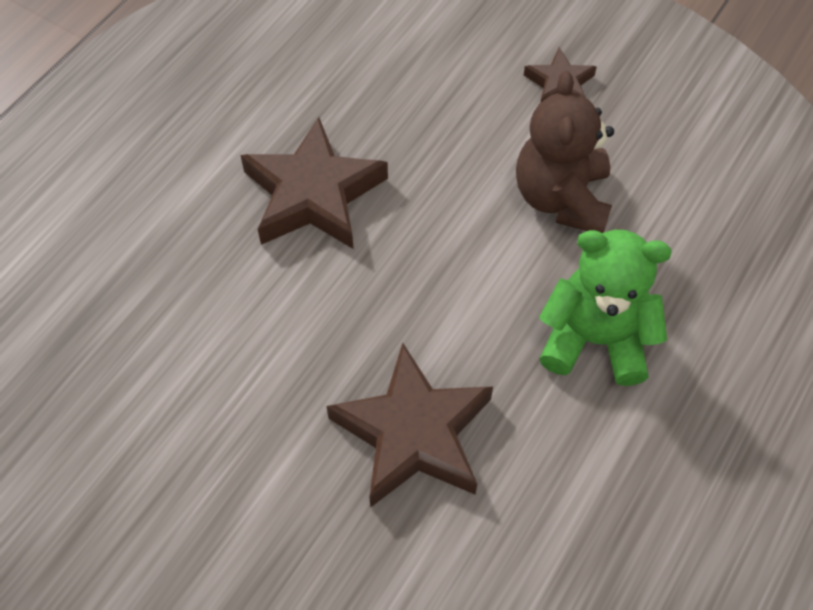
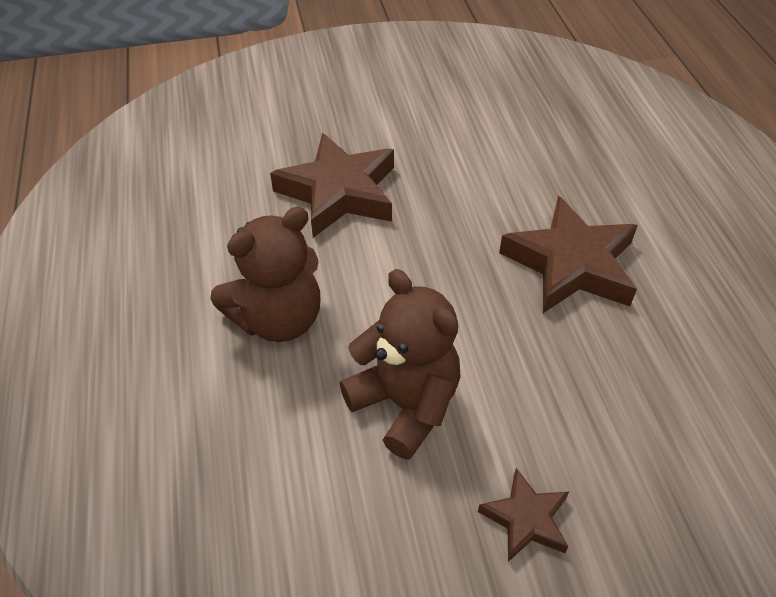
camera: 135 degrees right, 10 degrees down
green teddy bear [539,230,672,386] -> brown teddy bear [210,207,320,342]

